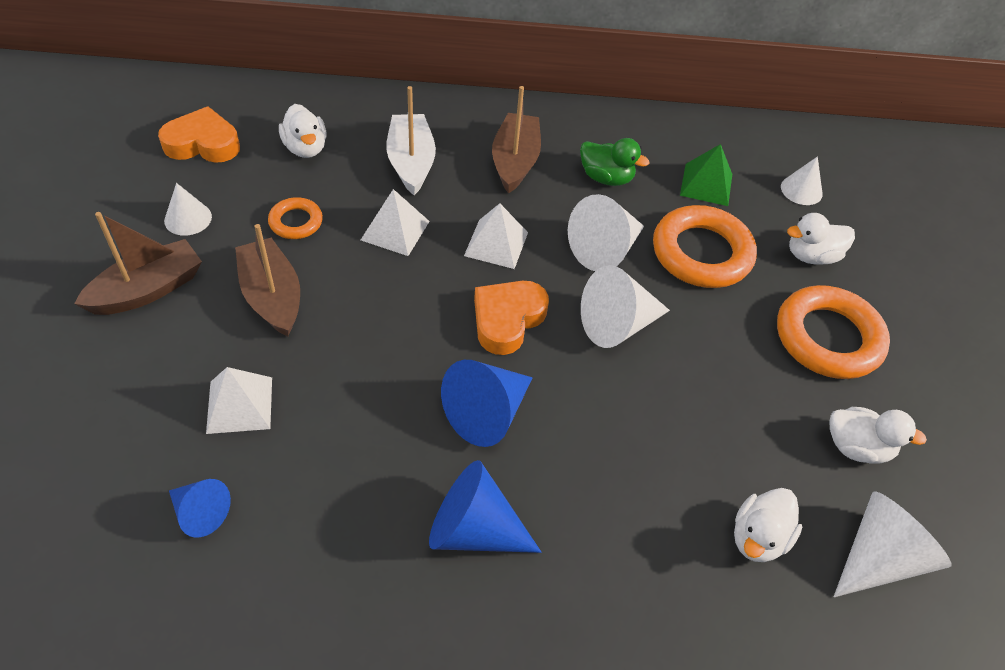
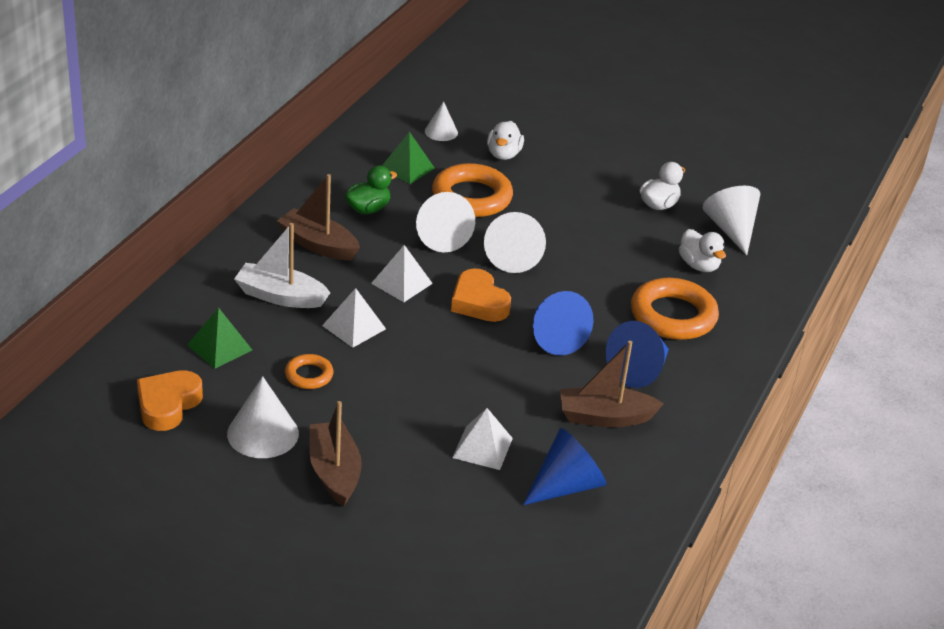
camera: 65 degrees left, 15 degrees down
white cone [164,183,212,236] -> white cone [227,376,299,458], size x1.65
blue cone [169,479,231,538] -> blue cone [523,428,606,505], size x1.65
brown boat [235,224,300,337] -> brown boat moved to [560,341,664,427]
white duck [279,104,326,158] -> green pyramid [187,308,252,369]
orange ring [777,285,890,379] -> orange ring moved to [631,278,719,340]

